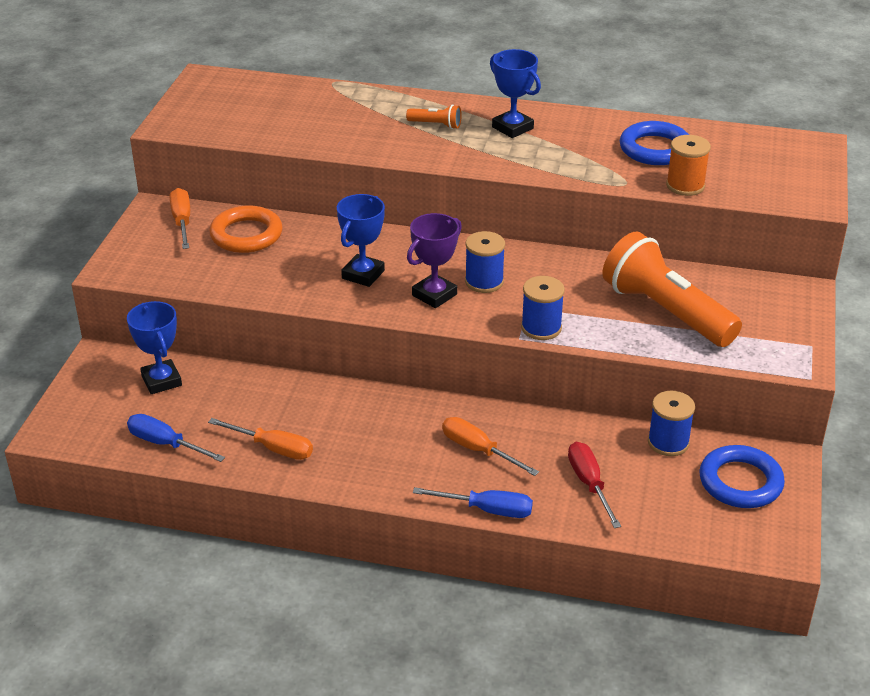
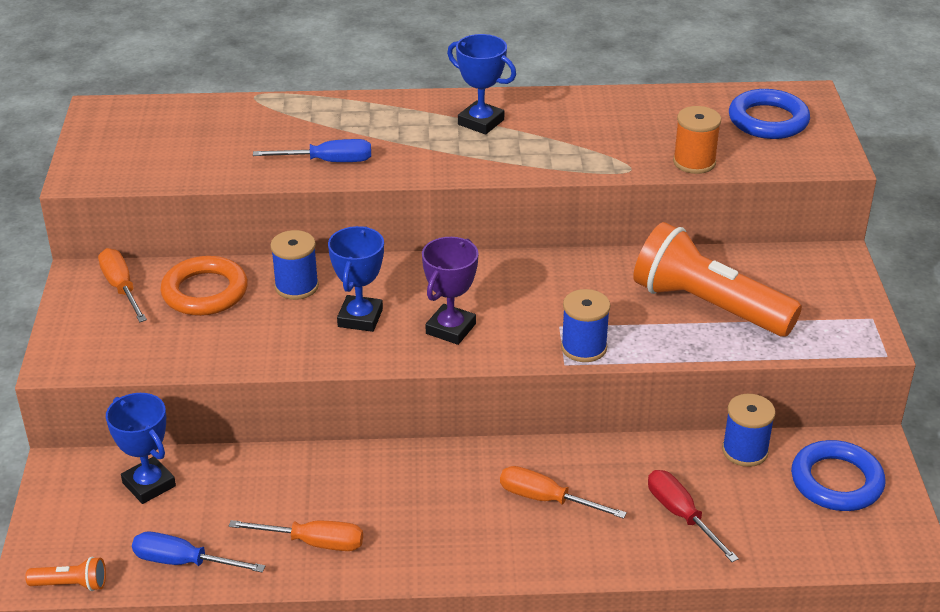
camera: 15 degrees left, 0 degrees up
orange flashlight [406,105,462,129] -> orange flashlight moved to [25,557,106,591]
blue screwdriver [413,487,533,518] -> blue screwdriver moved to [253,139,371,162]
blue spool [465,231,505,293] -> blue spool moved to [270,230,319,300]
blue ring [620,121,689,165] -> blue ring moved to [729,89,810,139]

